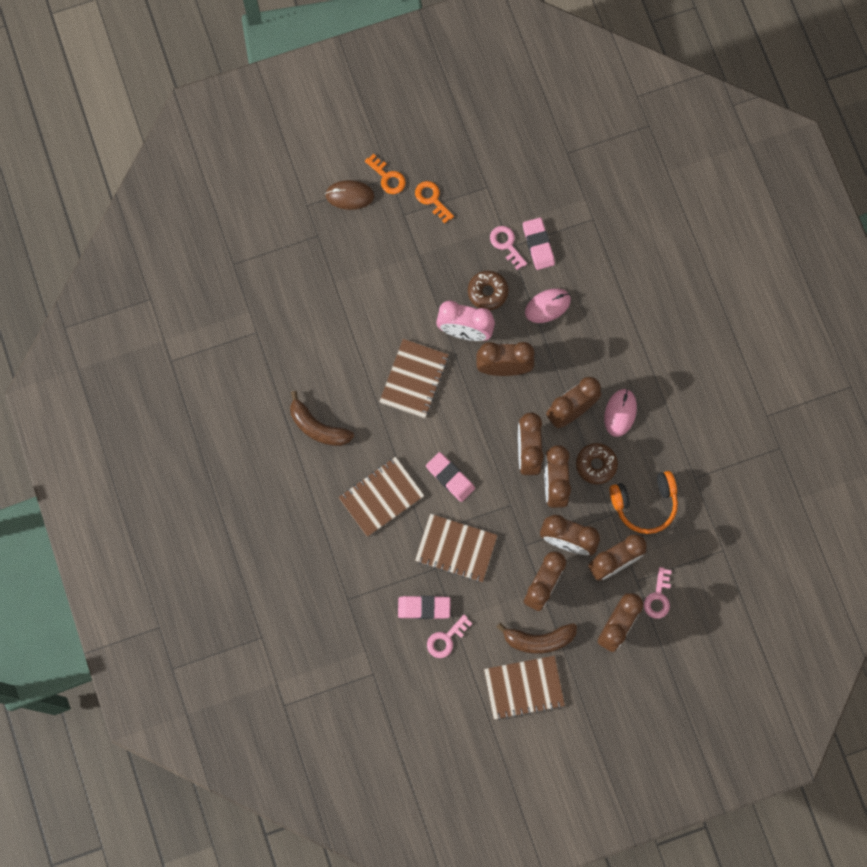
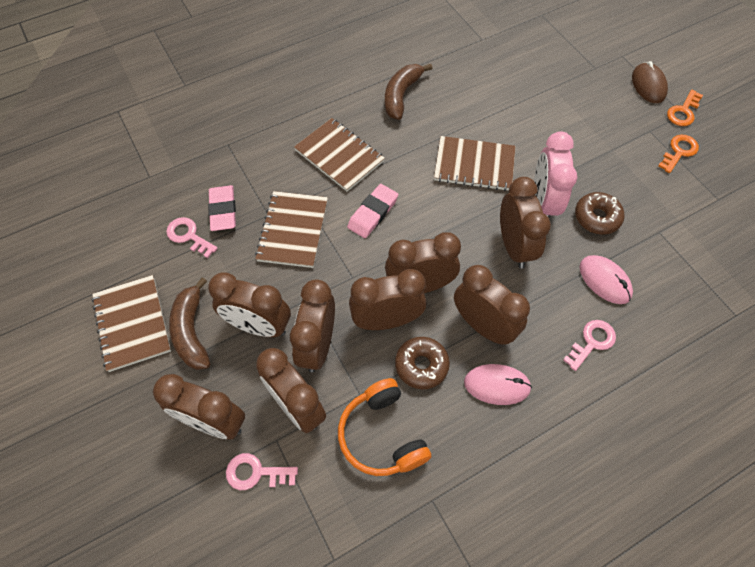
camera: 80 degrees right, 15 degrees down
pink key [490,226,527,270] -> pink key moved to [563,320,616,371]
pink eraser [523,218,555,270] -> none

